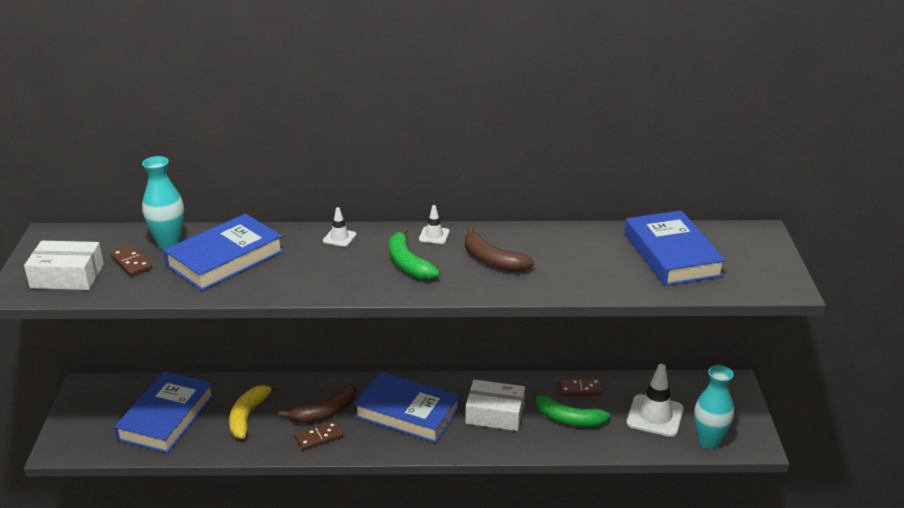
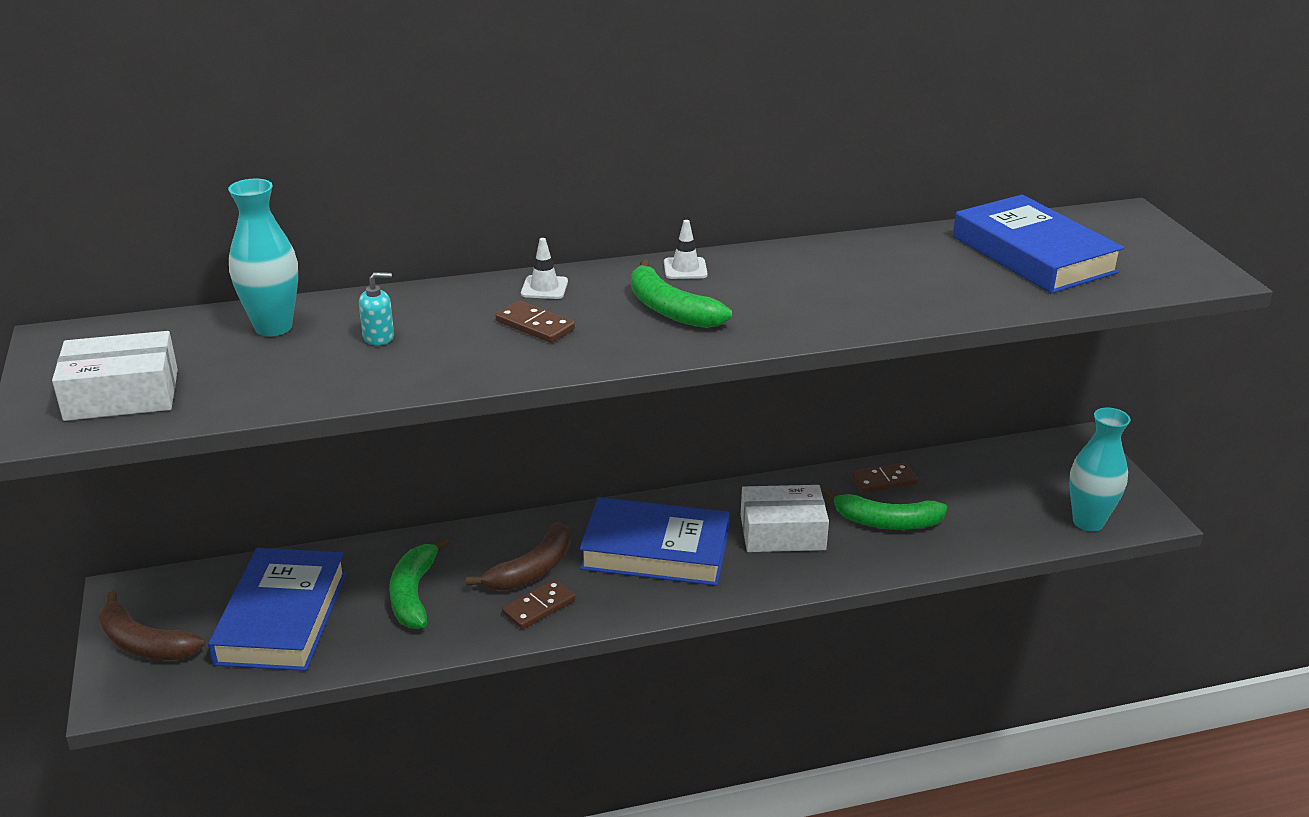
camera: 15 degrees left, 0 degrees up
brown domino [111,245,152,276] -> brown domino moved to [495,300,575,343]
blue book [163,214,284,291] -> turquoise soap dispenser [359,272,394,346]
yellow banana [229,383,280,439] -> green banana [389,538,450,629]
brown banana [465,226,534,272] -> brown banana moved to [98,591,205,660]
white traffic cone [626,364,684,437] -> none

